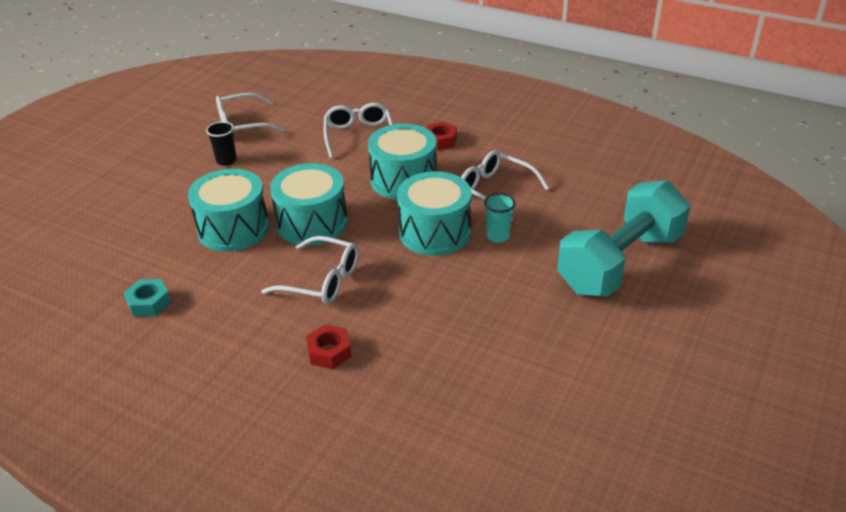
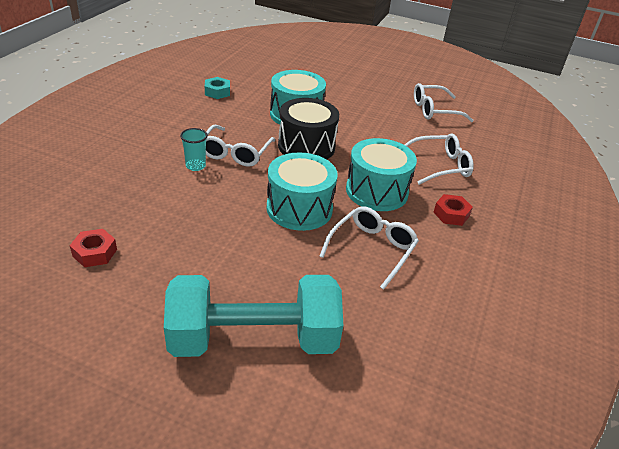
camera: 80 degrees right, 0 degrees up
black cup [206,121,237,166] -> none
white glasses [216,93,286,132] -> white glasses turned 75 degrees counterclockwise [414,83,474,122]
turquoise drum [270,163,348,246] -> black drum [278,98,339,160]
red nut [306,324,352,369] -> red nut moved to [70,229,117,267]
turquoise cup [484,193,515,243] -> turquoise cup moved to [180,128,208,171]
turquoise dumbbell [557,180,691,297] -> turquoise dumbbell turned 45 degrees counterclockwise [164,275,343,357]

